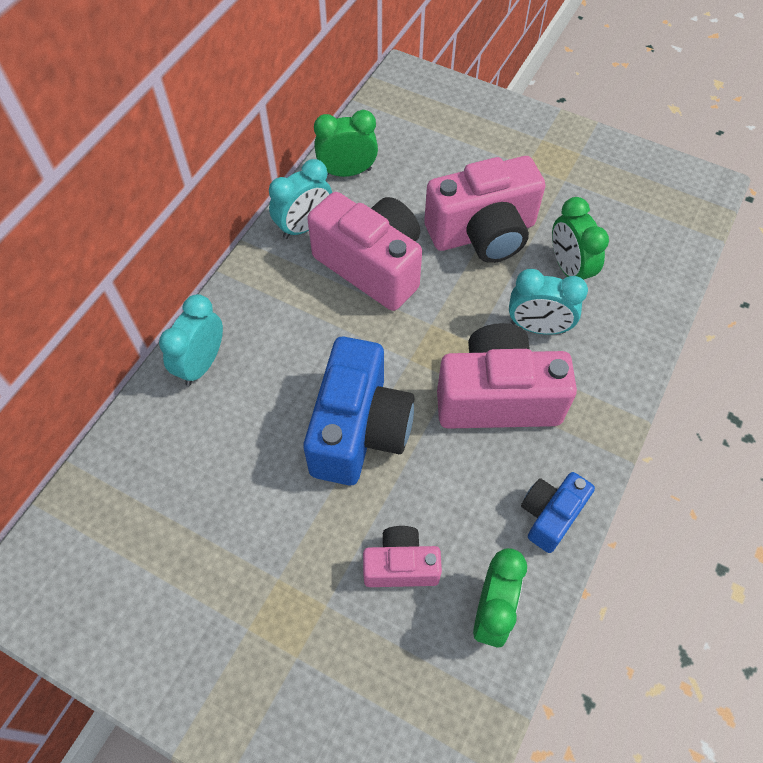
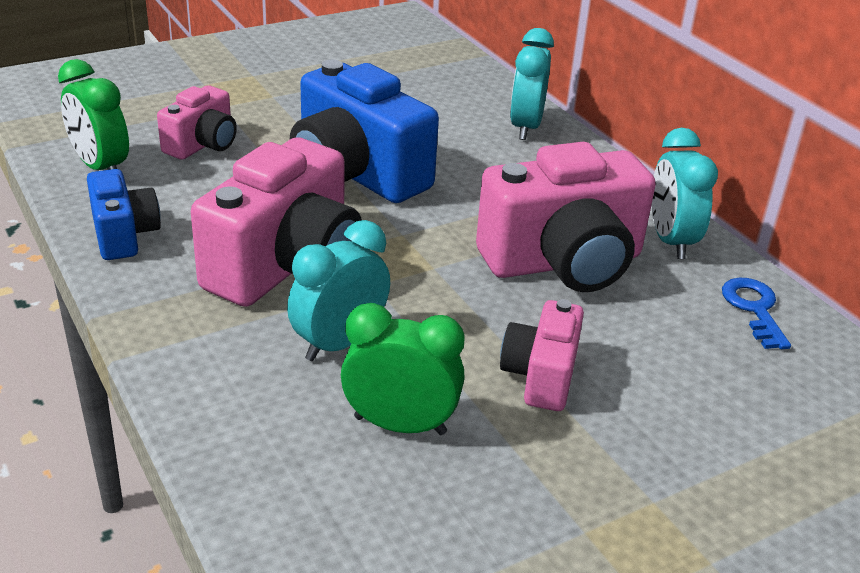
camera: 120 degrees right, 25 degrees down
turquoise clock [159,294,223,386] -> turquoise clock turned 135 degrees counterclockwise [510,28,554,140]
green clock [314,110,378,177] -> blue key [722,278,791,349]
pink camera [424,156,545,263] -> pink camera [500,299,584,411], size x0.54

